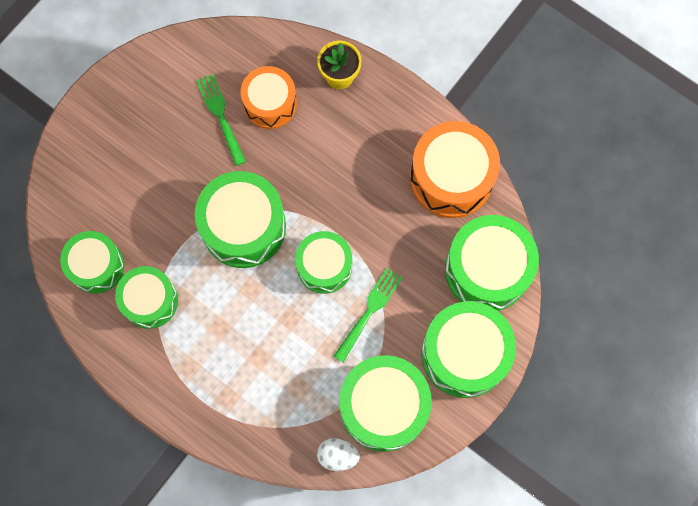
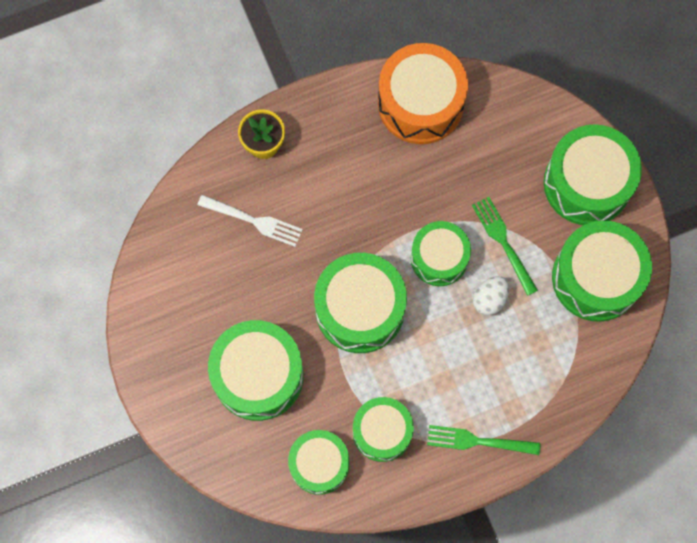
camera: 60 degrees left, 0 degrees up
green fork [196,74,246,166] -> green fork moved to [427,425,540,455]
orange drum [241,66,297,129] -> white fork [198,195,303,247]
white egg [317,438,360,471] -> white egg moved to [473,276,509,316]
green drum [445,215,539,311] -> green drum moved to [208,320,304,421]

